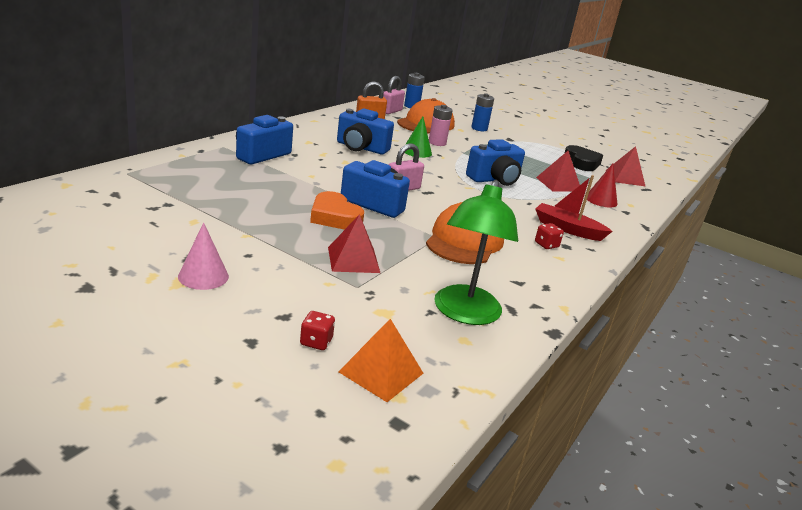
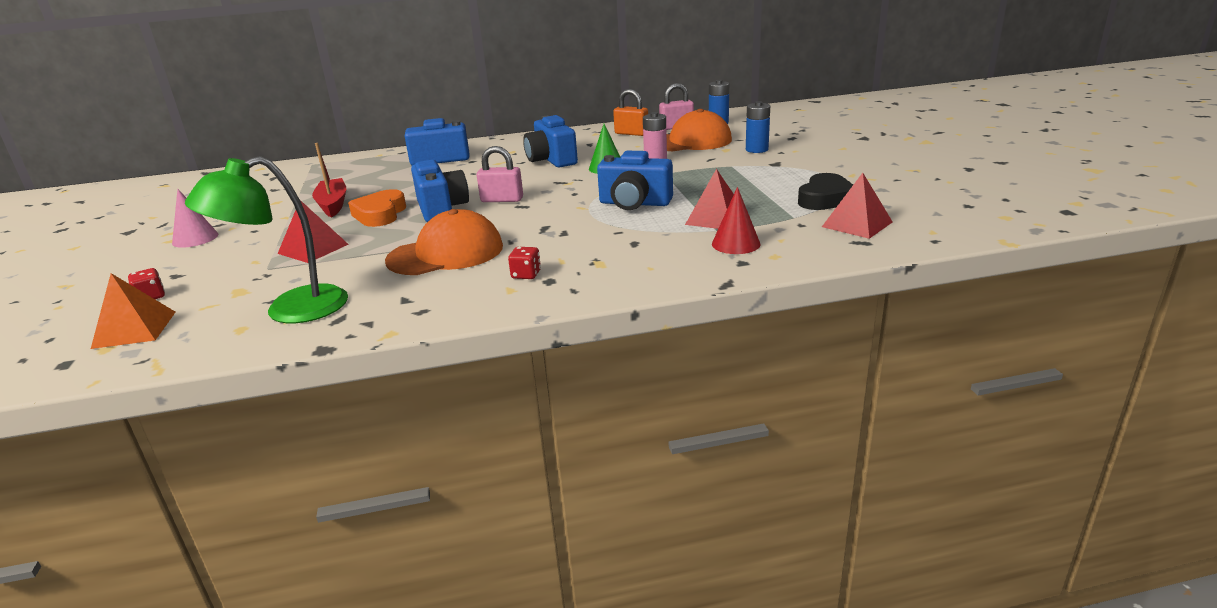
camera: 50 degrees right, 0 degrees up
red boat [535,175,613,241] -> red boat moved to [312,143,346,217]

